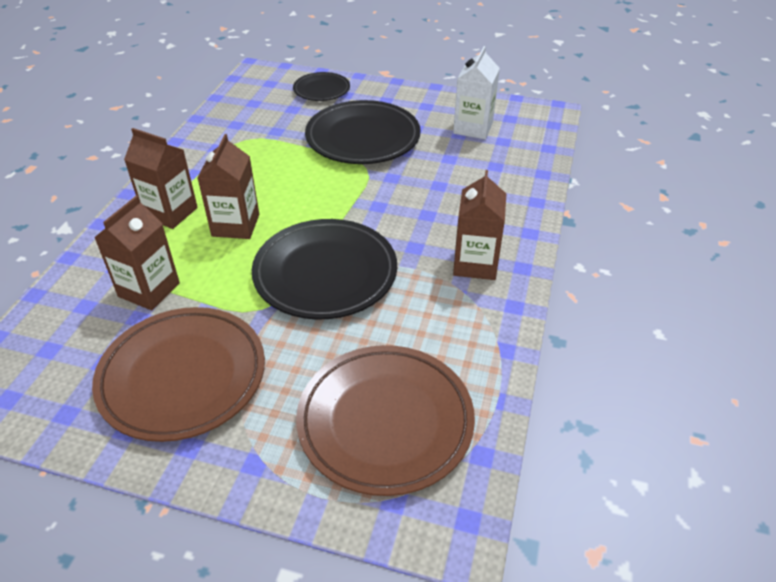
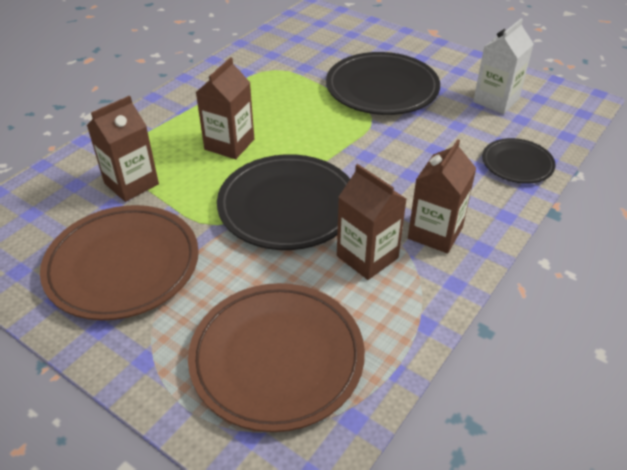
camera: 20 degrees right, 0 degrees up
brown carton [124,128,198,229] -> brown carton moved to [337,164,406,280]
black plate [293,72,350,101] -> black plate moved to [482,138,556,184]

